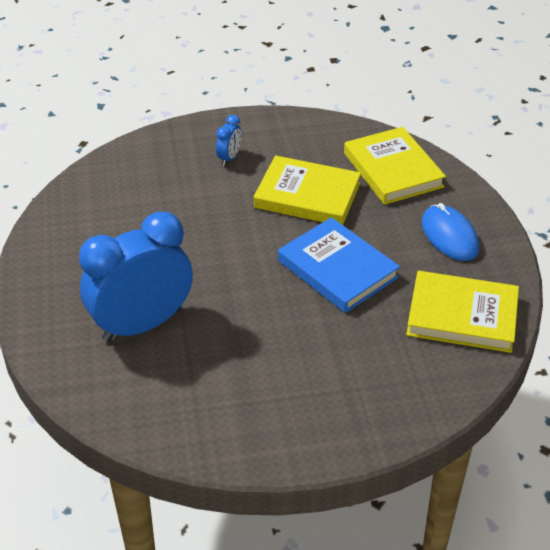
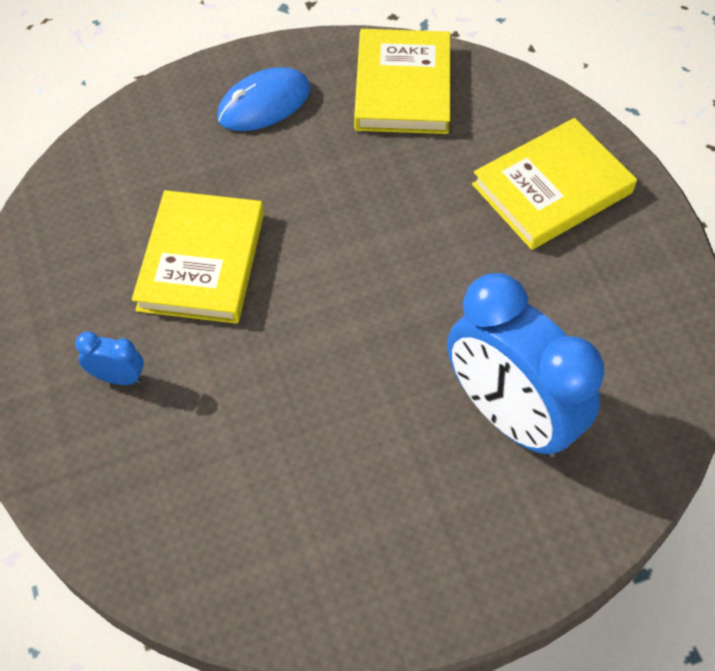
camera: 100 degrees left, 15 degrees up
blue book [278,217,400,313] -> none
yellow book [344,127,446,205] -> yellow book moved to [472,118,637,250]

